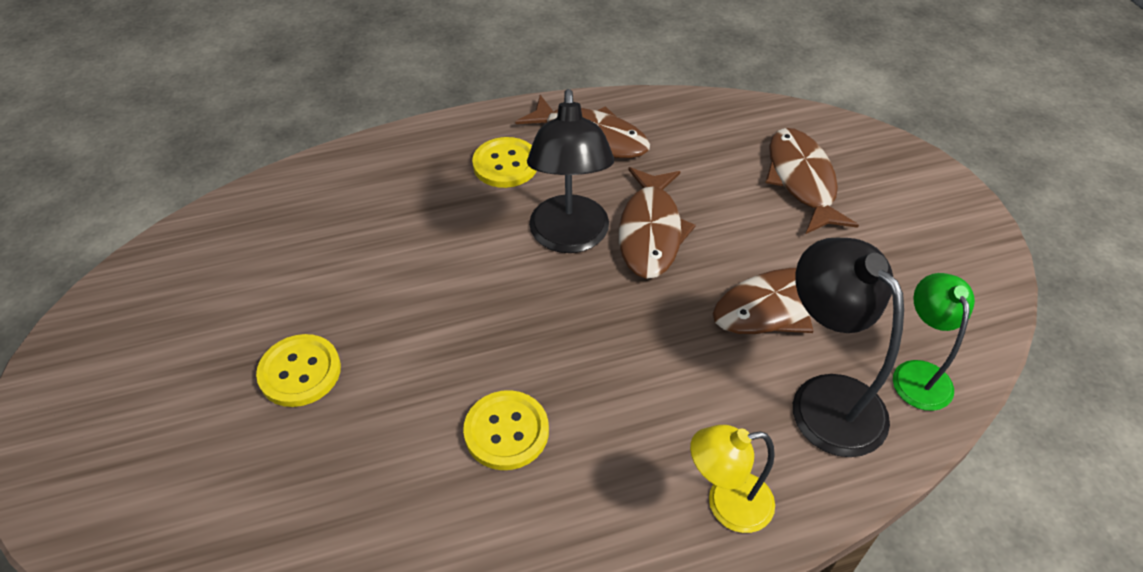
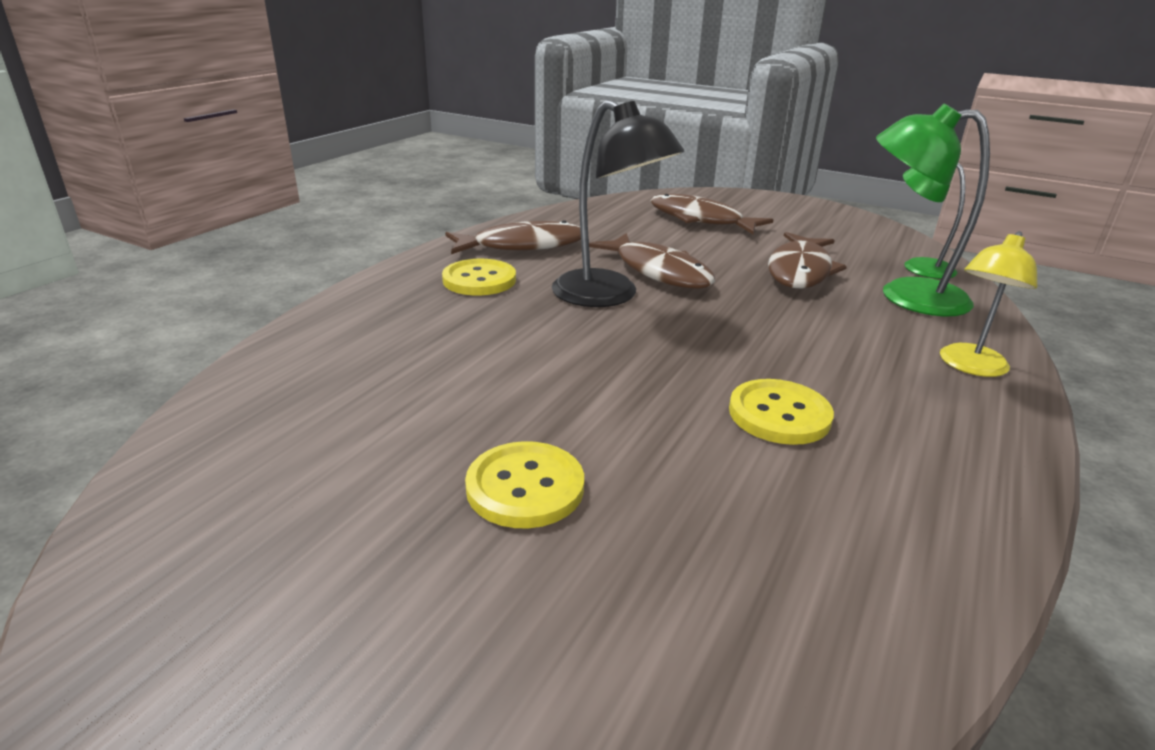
camera: 45 degrees left, 20 degrees down
black lamp [793,238,904,457] -> green lamp [876,104,990,316]

